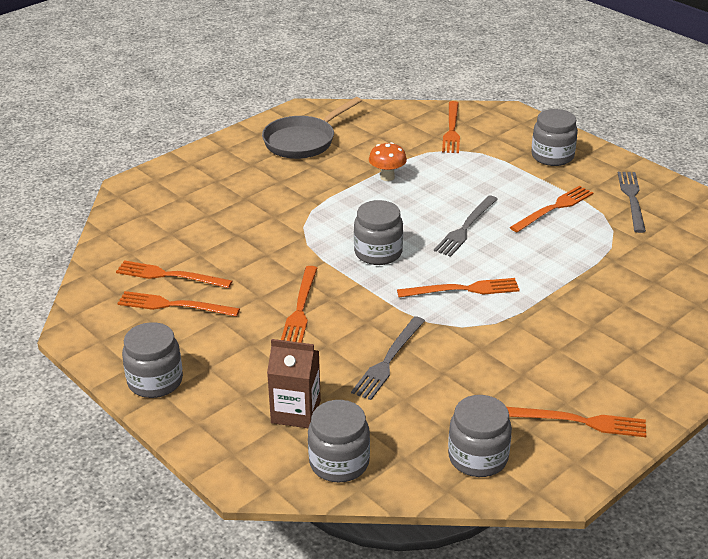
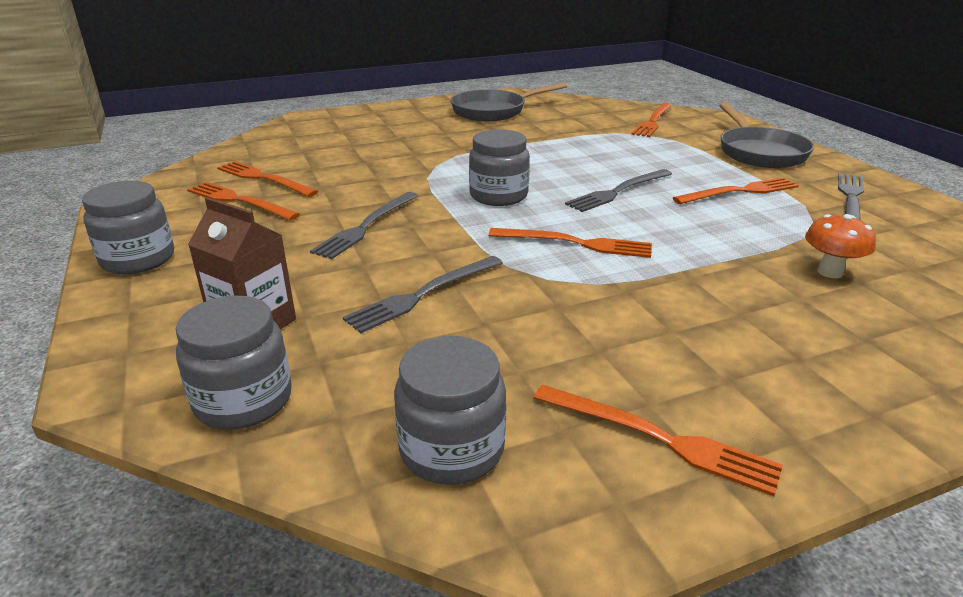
camera: 20 degrees right, 5 degrees down
orange fork [281,266,317,343] -> grey fork [310,192,418,259]
orange mushroom [369,142,407,181] -> orange mushroom moved to [805,214,876,278]
grey jar [531,109,578,166] -> grey pan [719,103,814,168]

